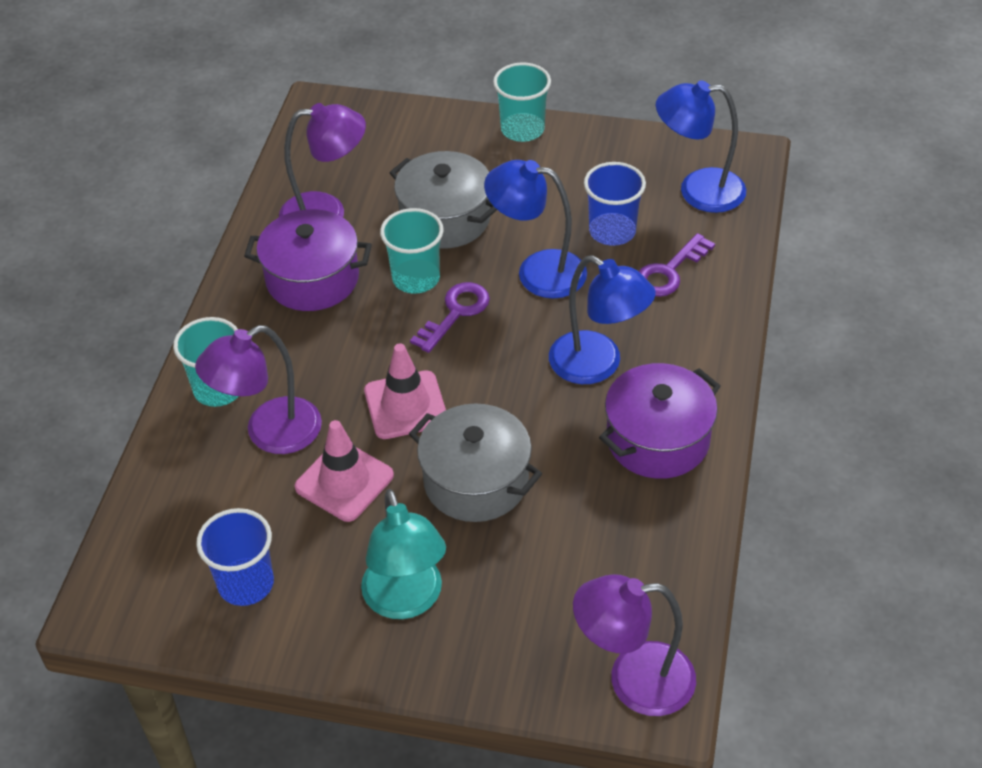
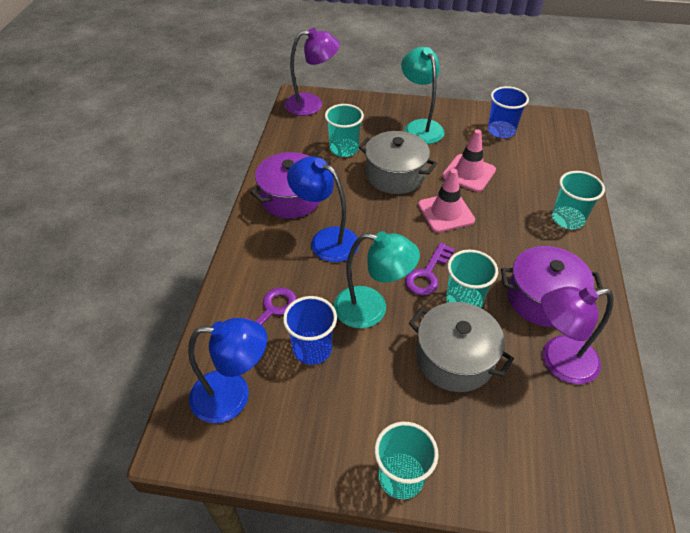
camera: 175 degrees right, 0 degrees up
purple lamp [195,325,322,454] -> none
blue lamp [484,160,587,299] -> turquoise lamp [334,231,420,328]
none -> turquoise cup [325,104,364,157]

